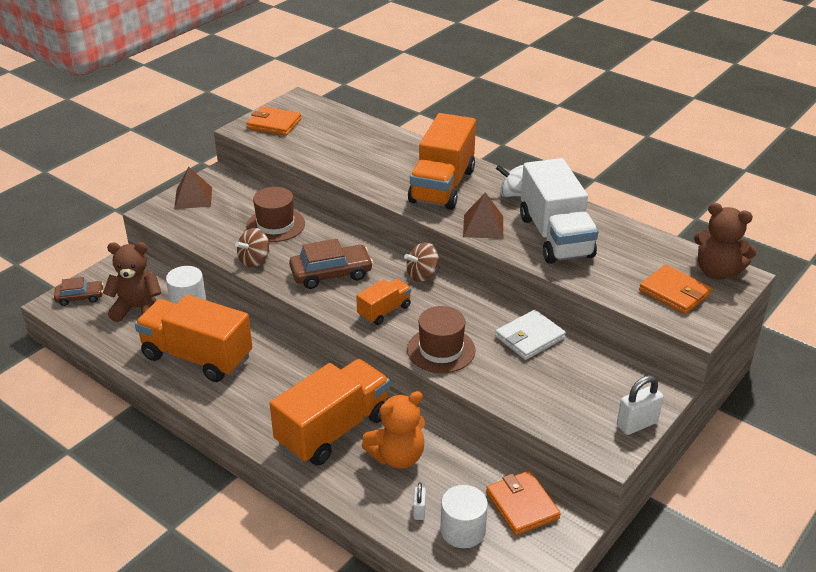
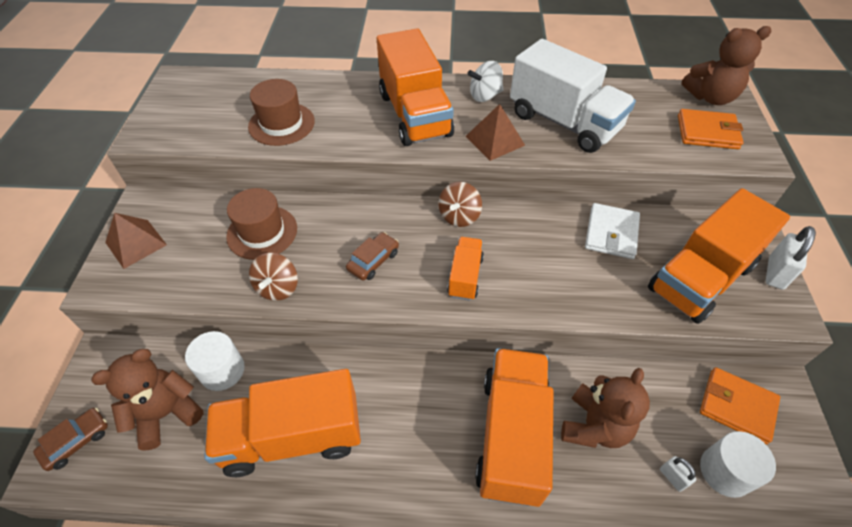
camera: 35 degrees left, 15 degrees up
orange wallet [246,106,301,136] -> none
brown car [289,239,373,289] -> brown car [346,232,399,280], size x0.61
orange teddy bear [362,391,425,469] -> brown teddy bear [561,368,650,448]
brown hat [407,306,476,373] -> brown hat moved to [248,79,315,146]
none -> orange truck [648,188,790,324]

